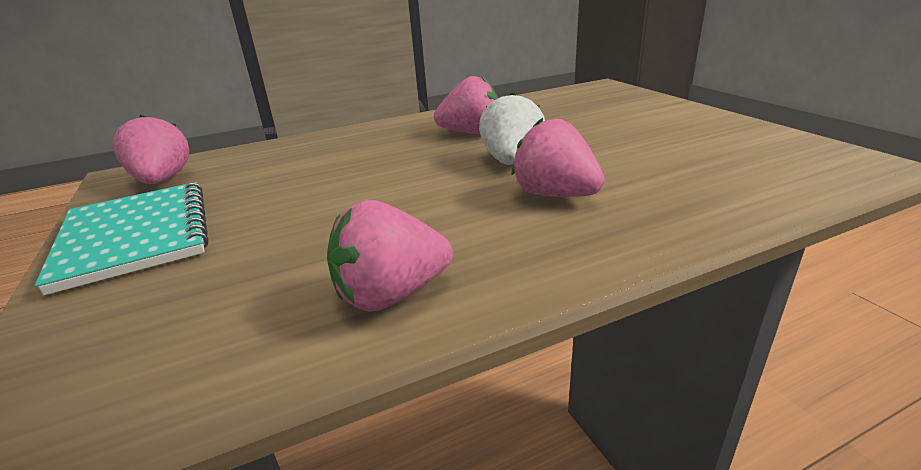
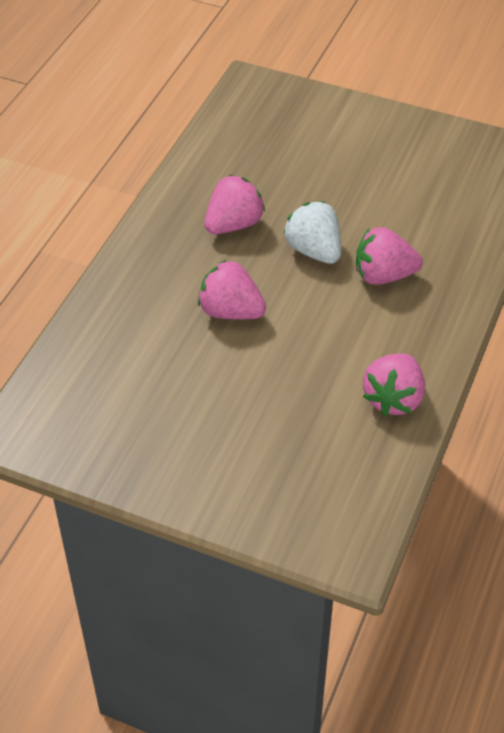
camera: 45 degrees left, 20 degrees up
turquoise notebook [35,182,208,295] -> none
pink strawberry [113,115,189,184] -> pink strawberry moved to [198,260,266,320]

